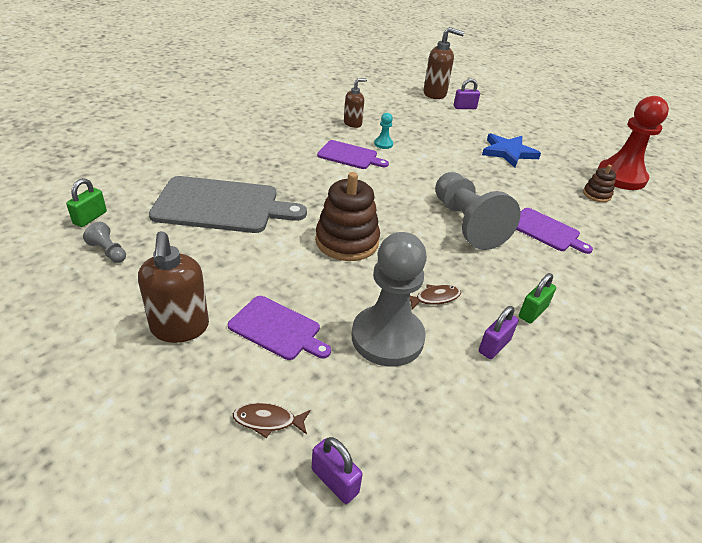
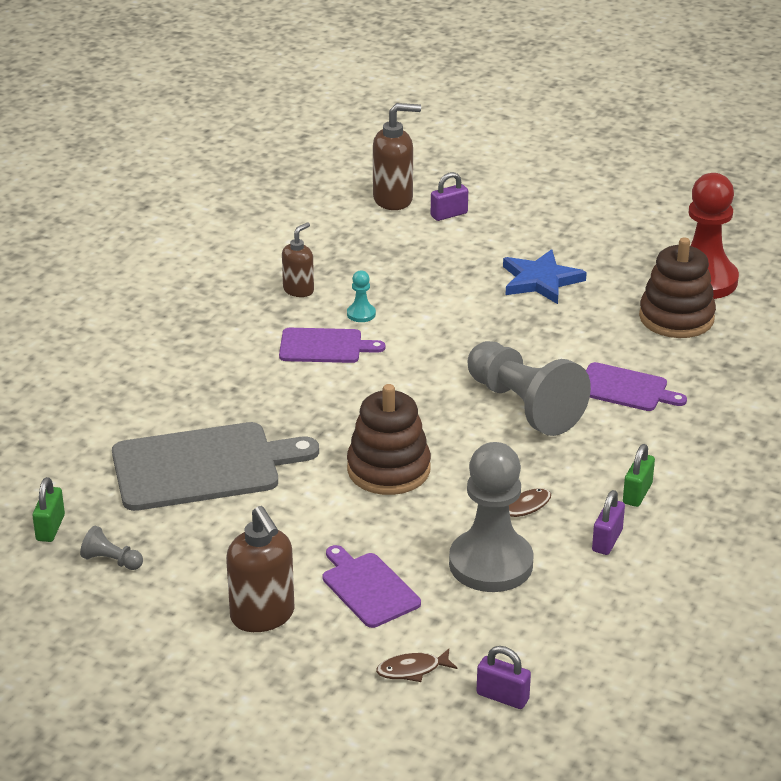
camera: 15 degrees left, 5 degrees down
purple cutting board [228,296,331,360] -> purple cutting board turned 135 degrees counterclockwise [323,545,421,628]
brown stacking toy [583,165,616,202] -> brown stacking toy [639,237,716,338], size x1.93

